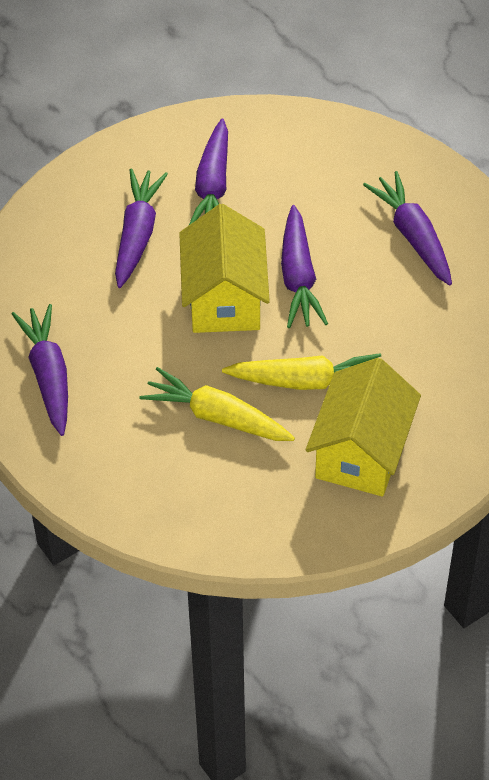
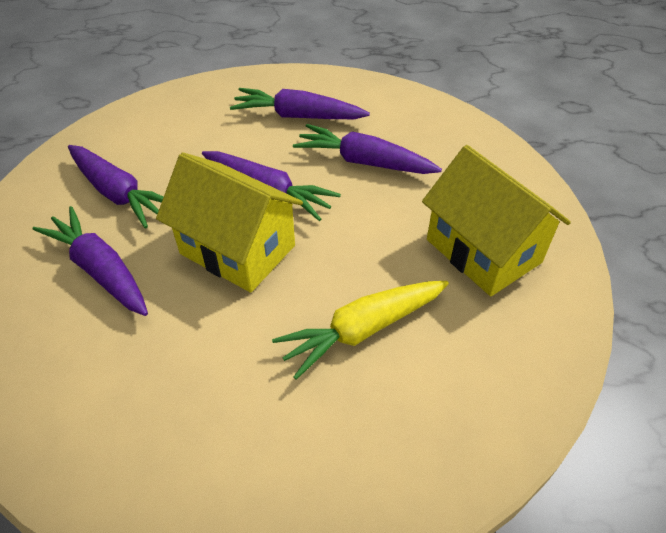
camera: 55 degrees left, 5 degrees down
purple carrot [12,304,68,436] -> purple carrot moved to [293,124,442,174]
yellow carrot [222,353,381,390] -> none

